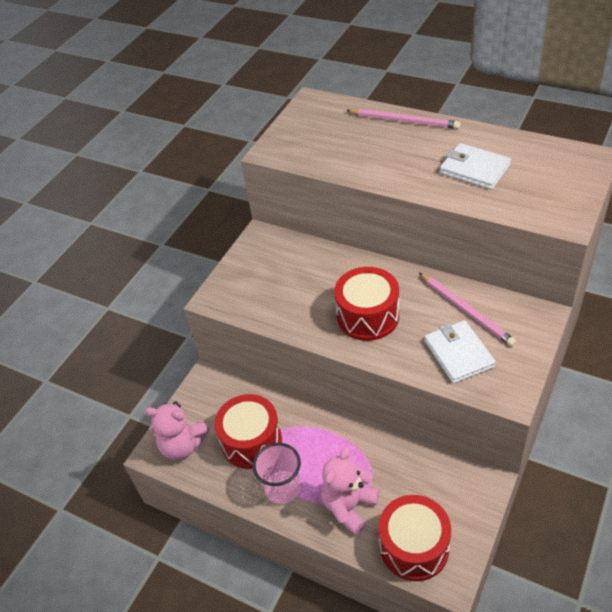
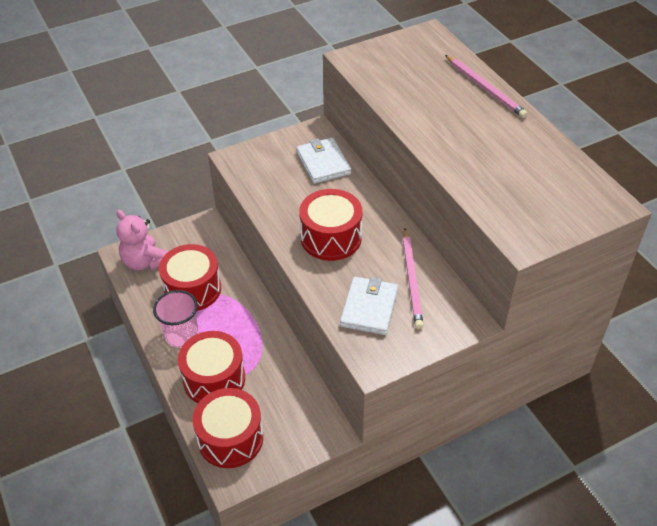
camera: 30 degrees right, 0 degrees up
pink teddy bear [321,447,379,535] -> red drum [178,331,245,403]
white wallet [440,143,511,190] -> white wallet moved to [297,138,351,184]

